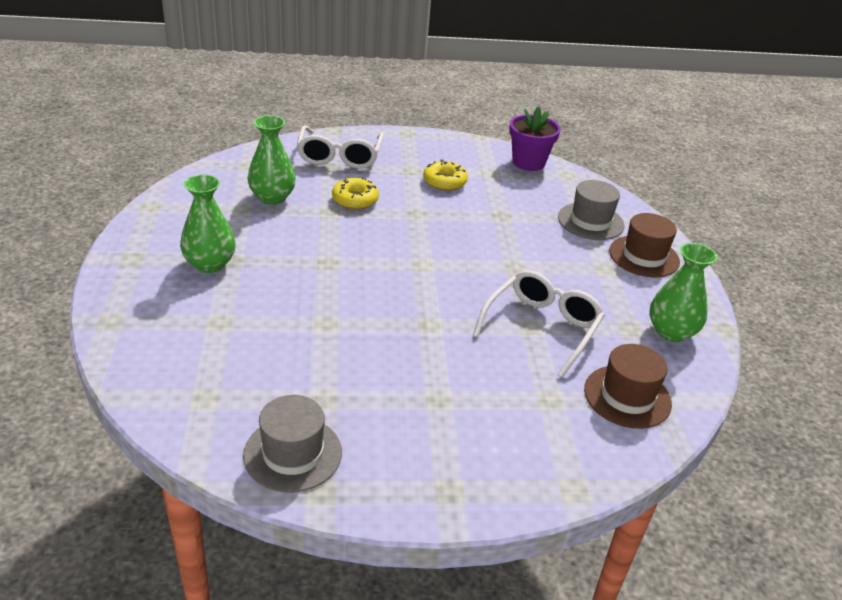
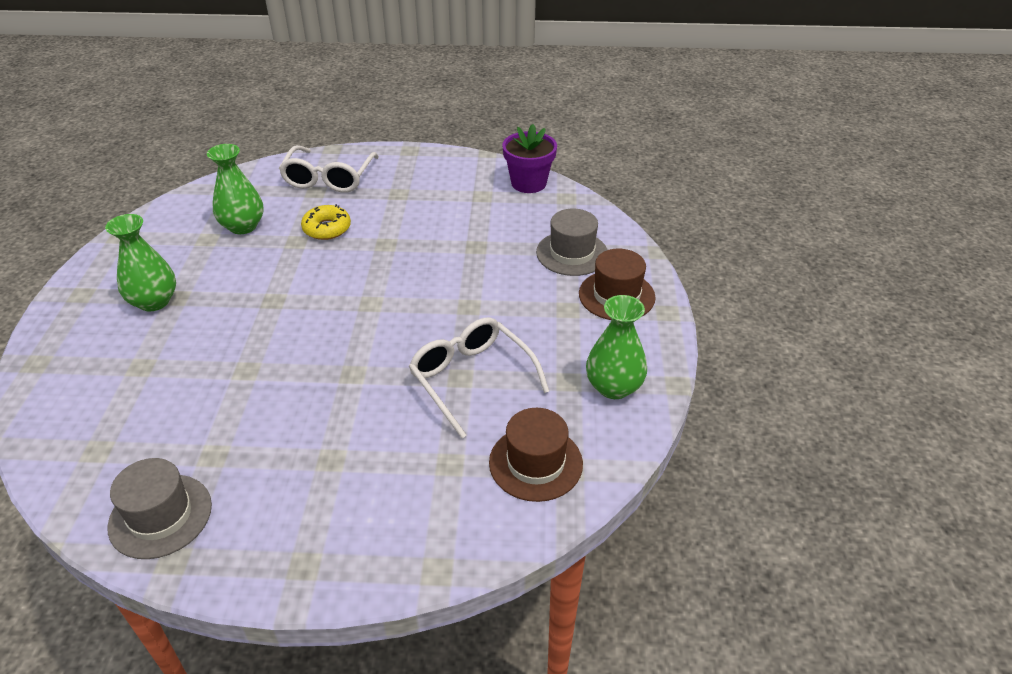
camera: 10 degrees right, 5 degrees up
yellow donut [423,160,468,191] -> none
white glasses [473,270,605,378] -> white glasses turned 75 degrees counterclockwise [409,317,549,438]

